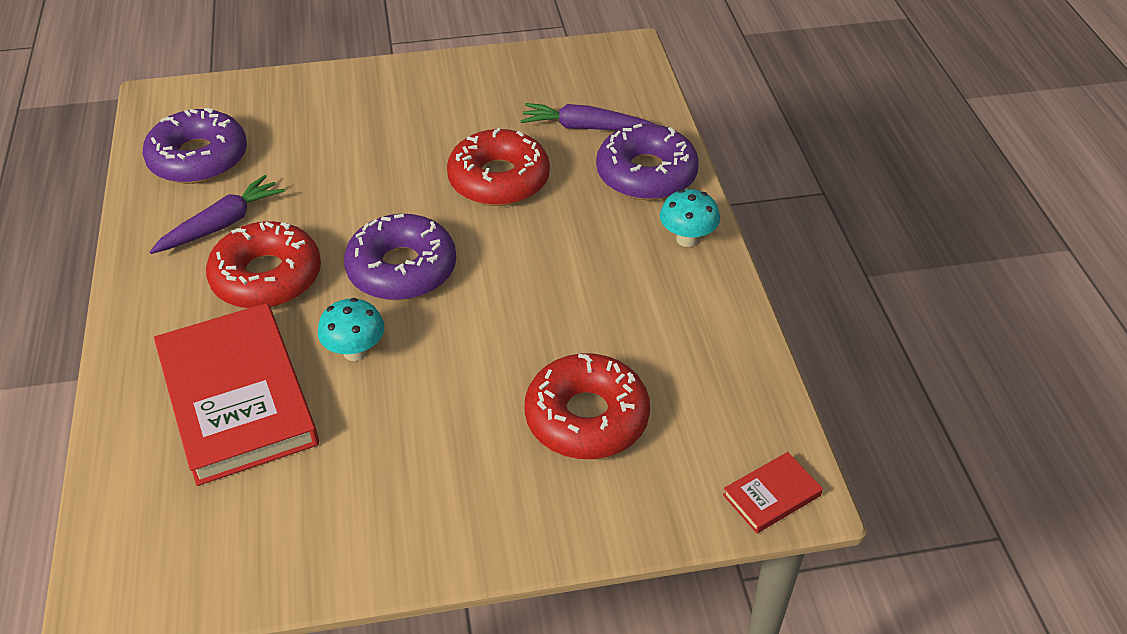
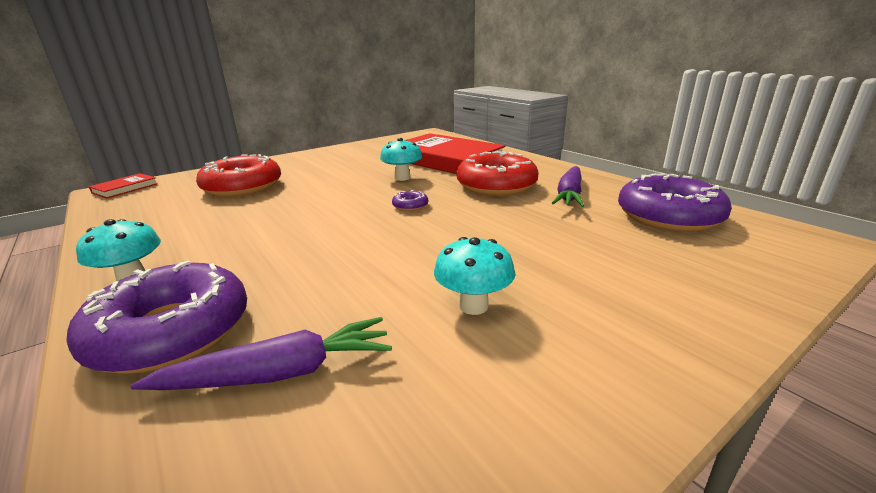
camera: 155 degrees right, 20 degrees down
purple donut [344,214,456,301] -> purple donut [392,190,428,211], size x0.41
red donut [447,128,550,206] -> none
none -> turquoise mushroom [434,237,515,315]

